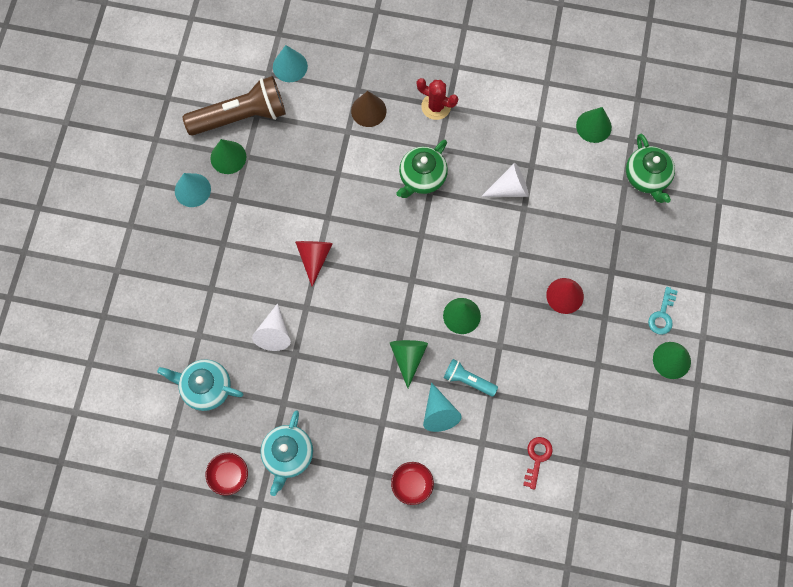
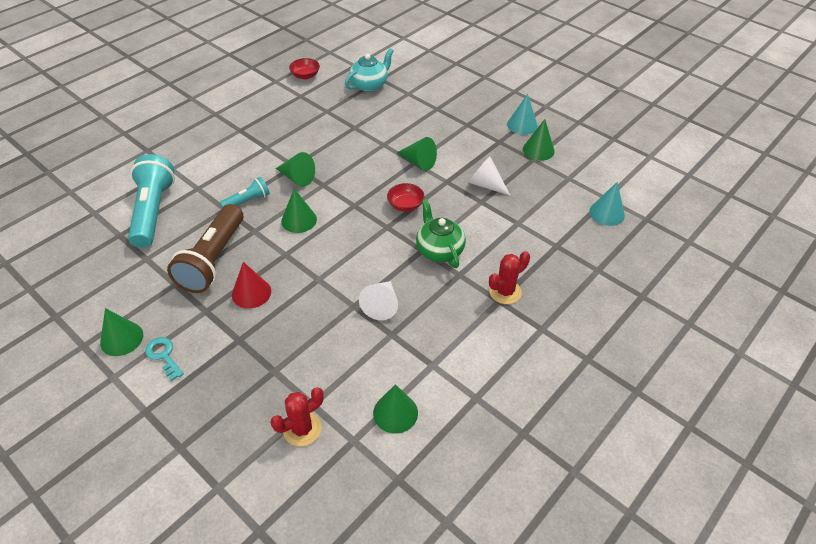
camera: 120 degrees right, 25 degrees down
brown flashlight [183,76,286,136] -> brown flashlight moved to [167,204,243,293]
white cone [252,303,291,351] -> white cone moved to [468,157,510,195]
turquoise teapot [260,410,313,496] -> none
red cone [295,241,333,287] -> green cone [397,137,437,171]
brown cone [351,91,386,127] -> none
red bowl [391,462,434,505] -> red bowl moved to [387,183,424,212]
turquoise cone [423,382,462,432] -> none
red key [523,437,553,490] -> turquoise flashlight [128,154,175,248]
green teapot [626,134,675,203] -> red cactus [270,387,324,446]

